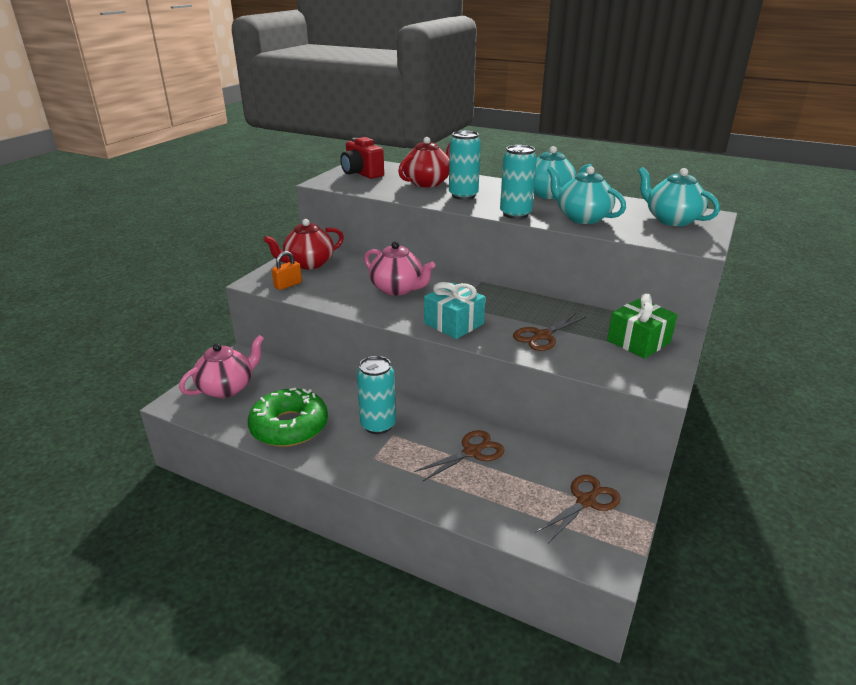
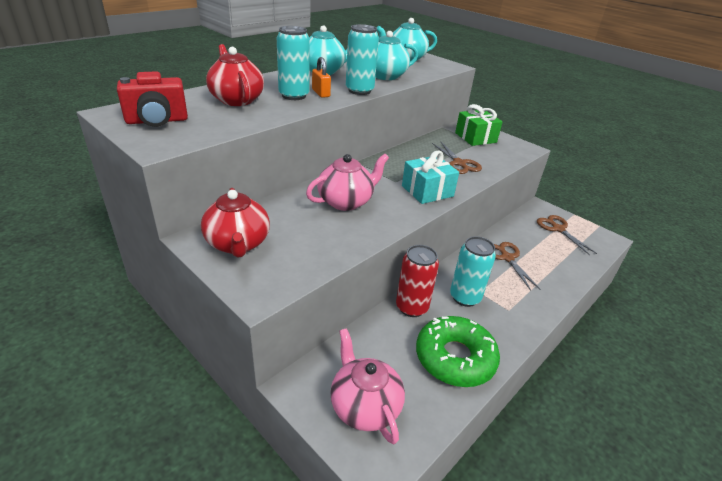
camera: 75 degrees left, 5 degrees up
orange padlock [272,251,302,290] -> orange padlock moved to [312,57,331,98]
none -> red can [396,245,439,317]

